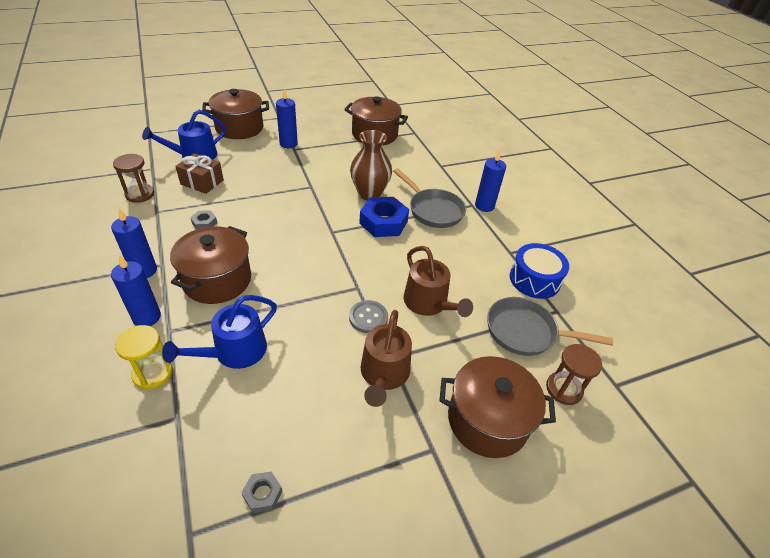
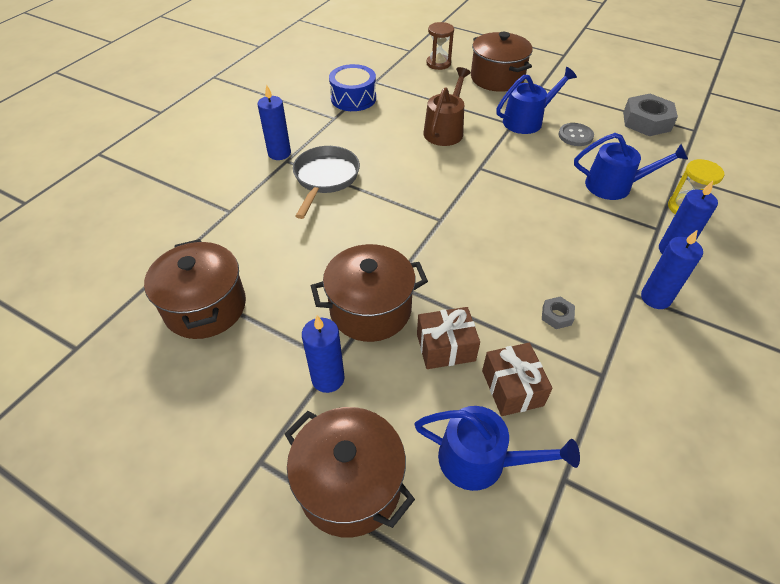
camera: 125 degrees left, 5 degrees up
brown hourglass [113,154,154,203] -> none
brown pot [170,226,251,304] -> brown pot moved to [311,244,428,342]
grey nut [241,472,283,513] -> grey nut [623,94,678,136], size x2.08
grey button [349,300,388,333] -> grey button moved to [559,123,594,146]
brown vase [350,130,392,201] -> none
blue nut [359,197,409,237] -> none
brown watering can [361,310,412,407] -> blue watering can [496,67,577,134]
grey pan [487,297,613,356] -> none
none -> brown gift [417,307,480,369]

